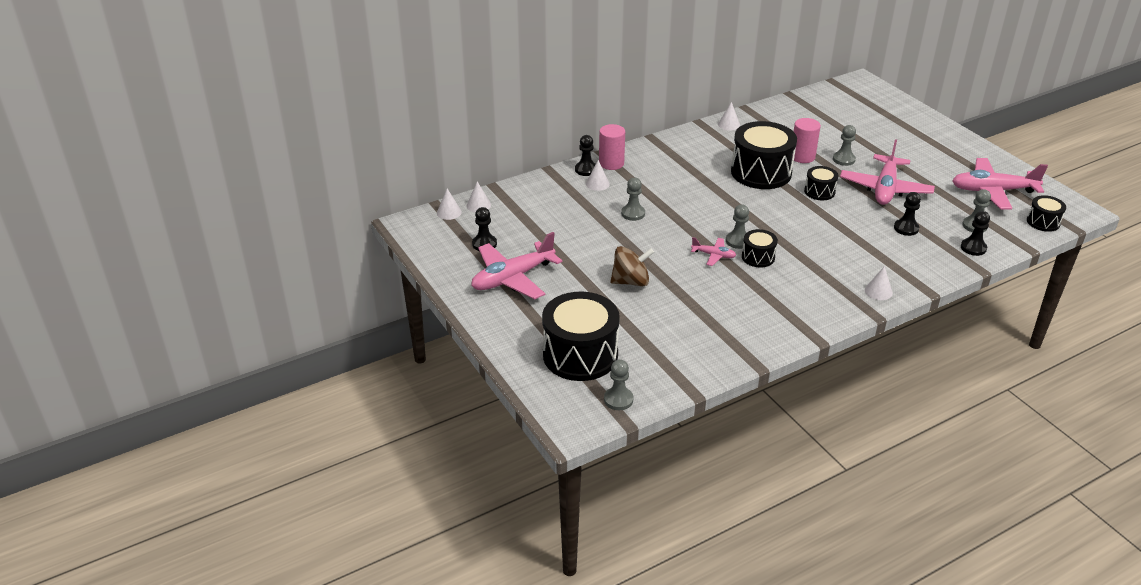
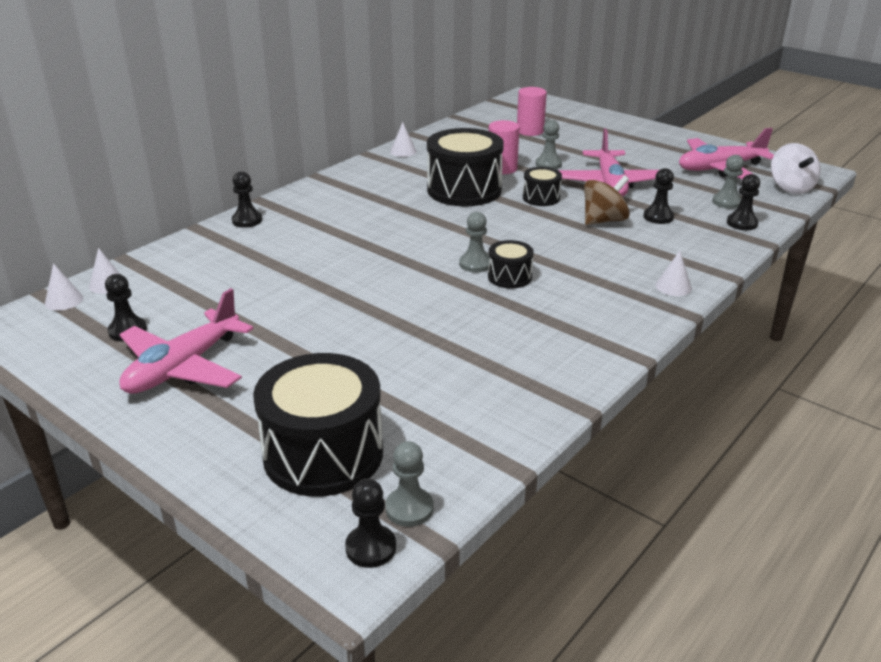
camera: 20 degrees left, 5 degrees down
white cone [586,160,610,191] -> none
pink cylinder [599,124,625,170] -> pink cylinder moved to [517,87,547,136]
brown spinning top [610,246,654,286] -> brown spinning top moved to [584,175,630,225]
grey pawn [621,178,645,221] -> none
pink plane [691,237,736,266] -> none
black drum [1027,195,1066,232] -> white spinning top [771,143,821,194]
none -> black pawn [345,479,396,568]

